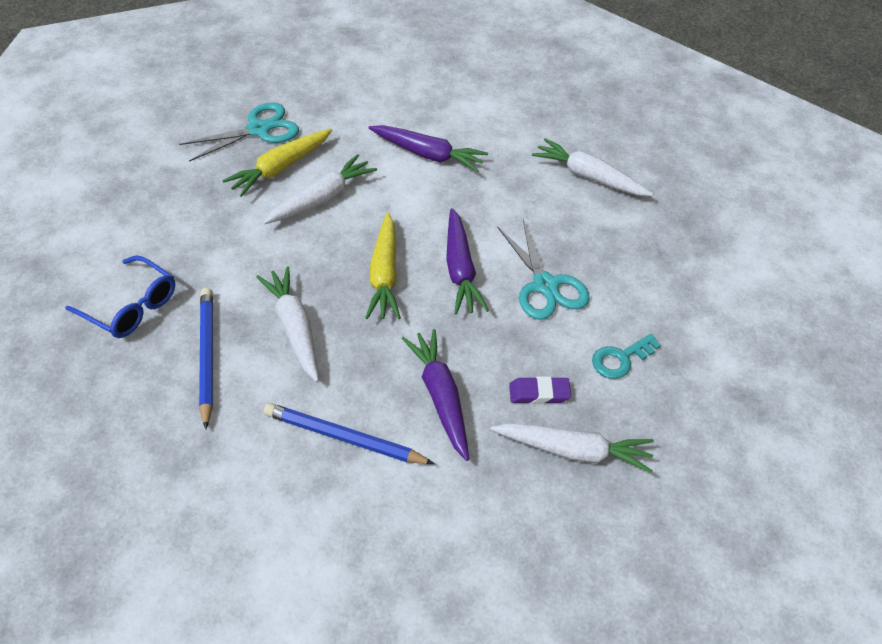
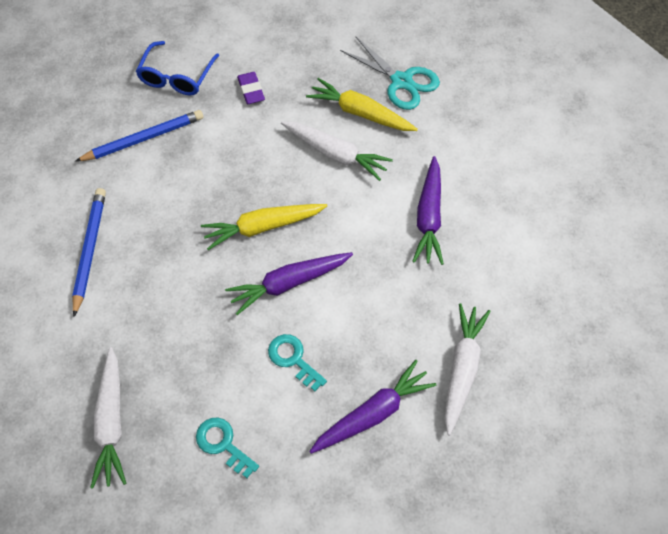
camera: 75 degrees right, 10 degrees up
white carrot [256,266,319,382] -> none
purple carrot [402,329,469,461] -> purple carrot moved to [309,360,436,454]
turquoise scissors [497,219,590,320] -> turquoise key [268,334,327,391]
purple eraser [509,376,571,404] -> purple eraser moved to [237,72,265,104]

